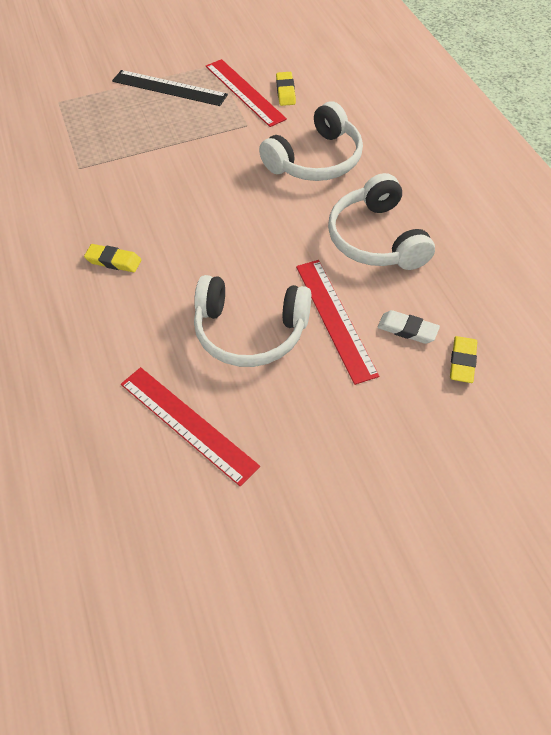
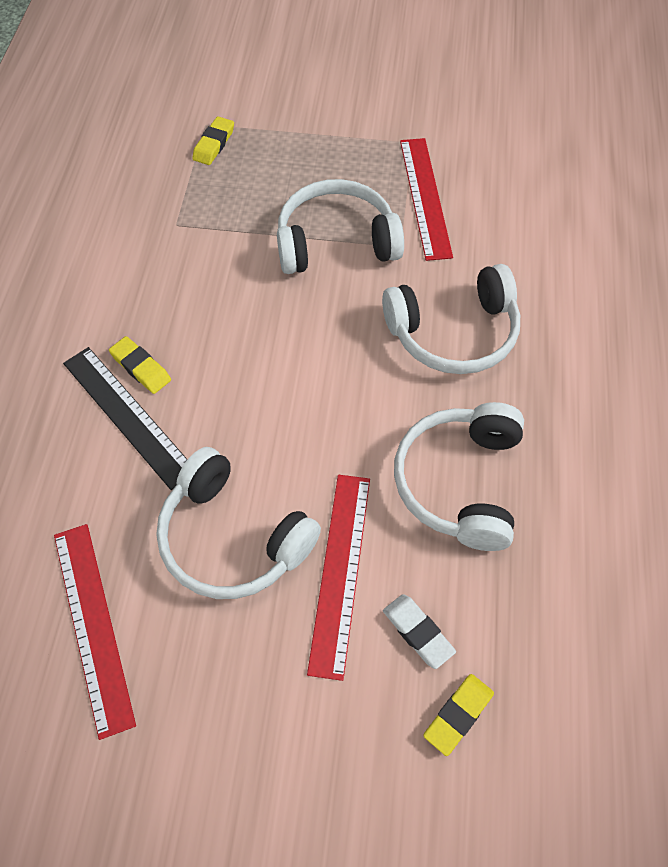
camera: 25 degrees right, 5 degrees up
black ruler [112,70,228,106] -> black ruler moved to [63,347,188,490]
yellow eraser [276,72,296,106] -> yellow eraser moved to [192,116,234,165]
none -> white headphones [277,179,404,274]

